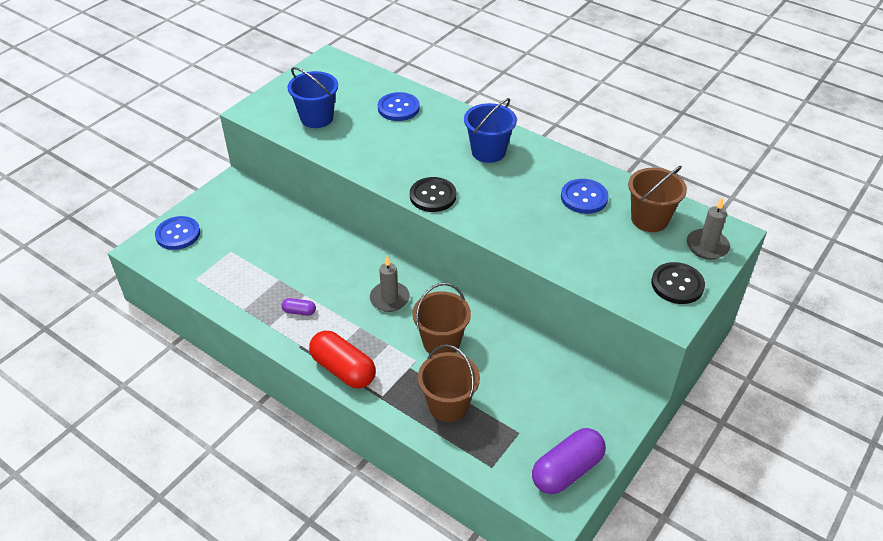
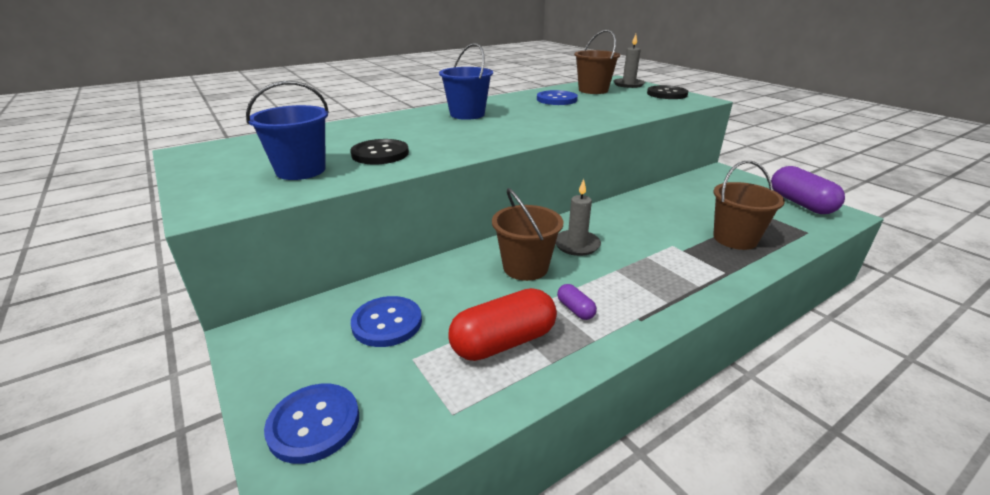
camera: 70 degrees left, 15 degrees down
purple capsule [282,298,316,316] -> purple capsule turned 60 degrees counterclockwise [557,284,597,320]
red capsule [309,331,376,389] -> red capsule moved to [448,288,557,361]
blue button [378,92,420,121] -> blue button moved to [351,296,422,347]
black button [410,177,456,212] -> black button moved to [350,139,409,165]
brown bucket [413,283,471,355] -> brown bucket moved to [492,188,564,281]

